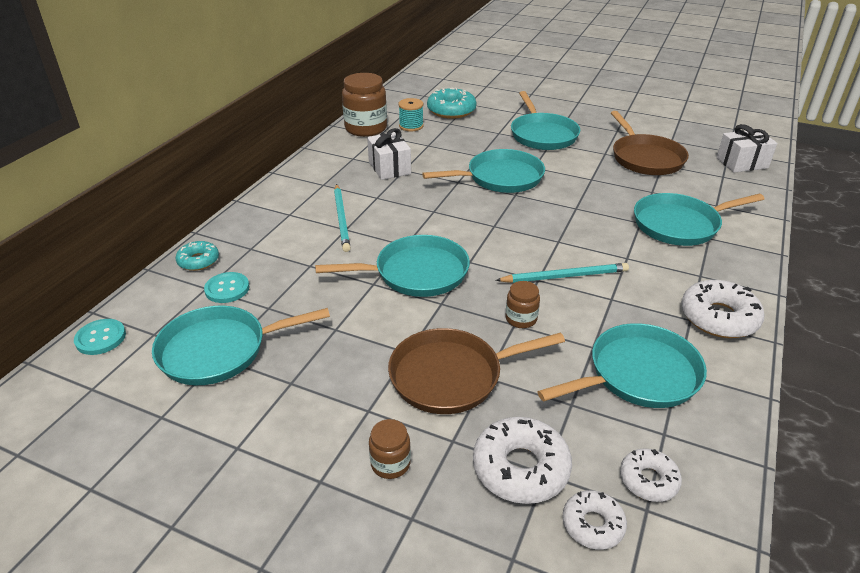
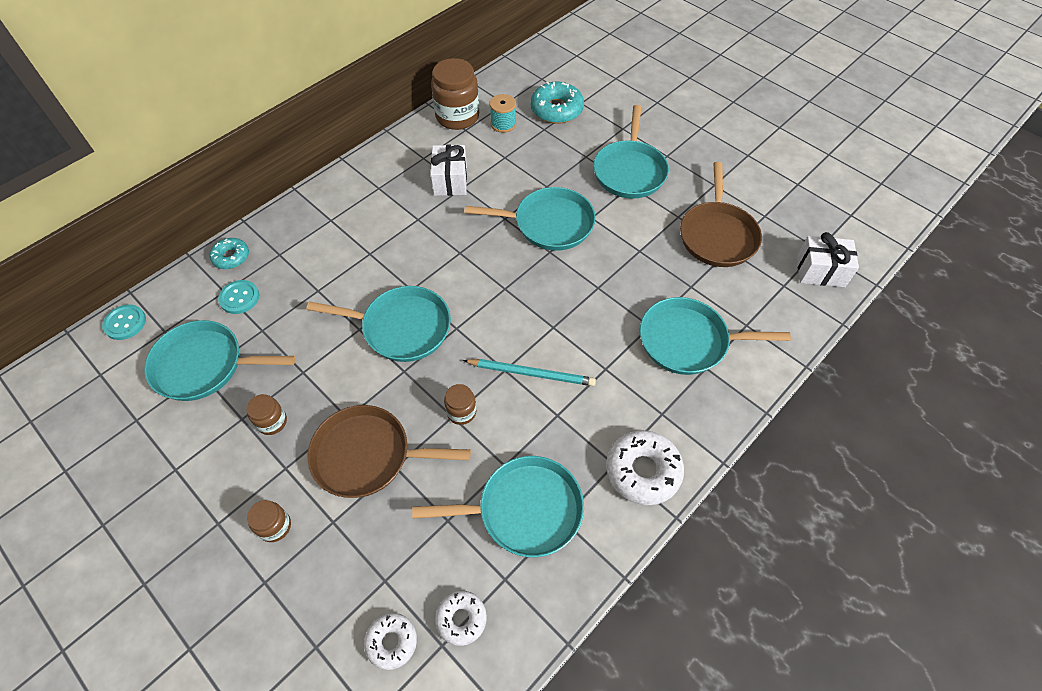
camera: 20 degrees right, 20 degrees up
turquoise pencil [334,184,350,252] -> none
white donut [473,417,572,504] -> none
none -> brown jar [246,394,287,435]

